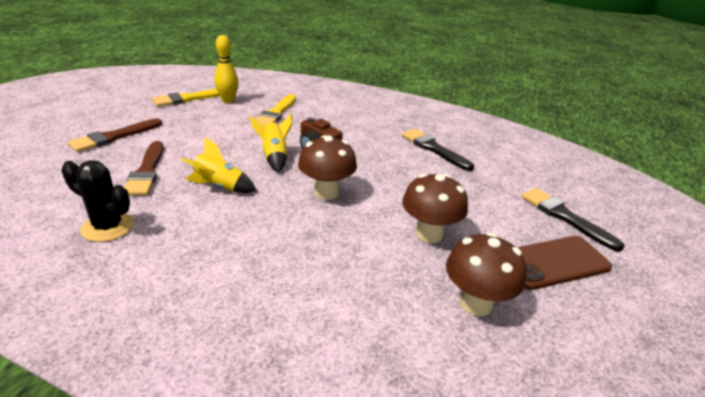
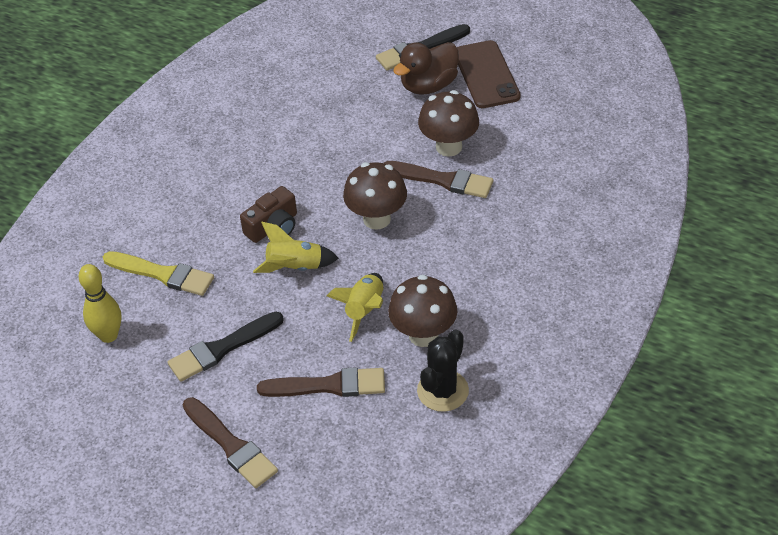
camera: 80 degrees left, 15 degrees up
yellow brush [152,89,220,107] -> none
black brush [402,129,474,171] -> black brush moved to [167,312,284,382]
brown mushroom [446,232,526,316] -> brown mushroom moved to [388,275,457,347]
none -> brown brush [384,161,493,198]
none -> brown duck [393,42,459,95]

